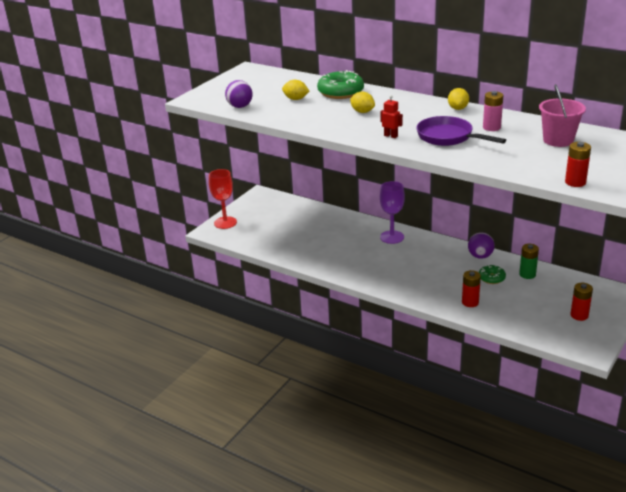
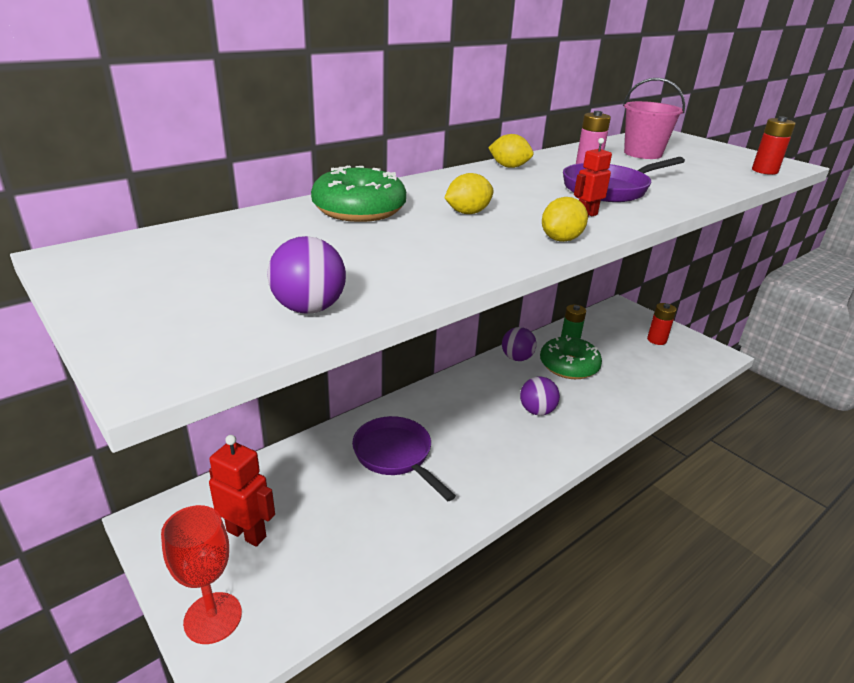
camera: 75 degrees left, 0 degrees up
yellow lemon [282,80,309,100] -> yellow lemon moved to [542,197,588,242]
purple goblet [380,181,405,244] -> none
red battery [462,270,481,307] -> none
green donut [479,265,506,284] -> green donut [540,335,602,379], size x1.77
none -> red robot [209,435,275,547]
none -> purple pan [352,416,456,501]
none -> purple ball [520,377,560,415]

